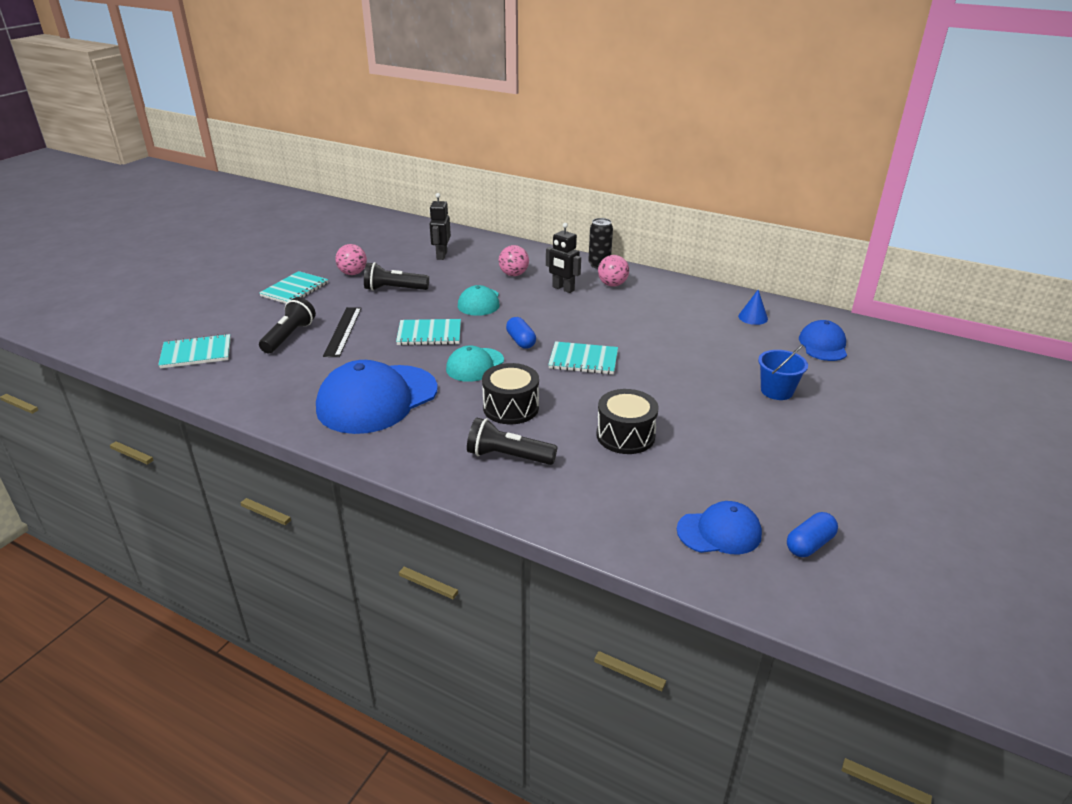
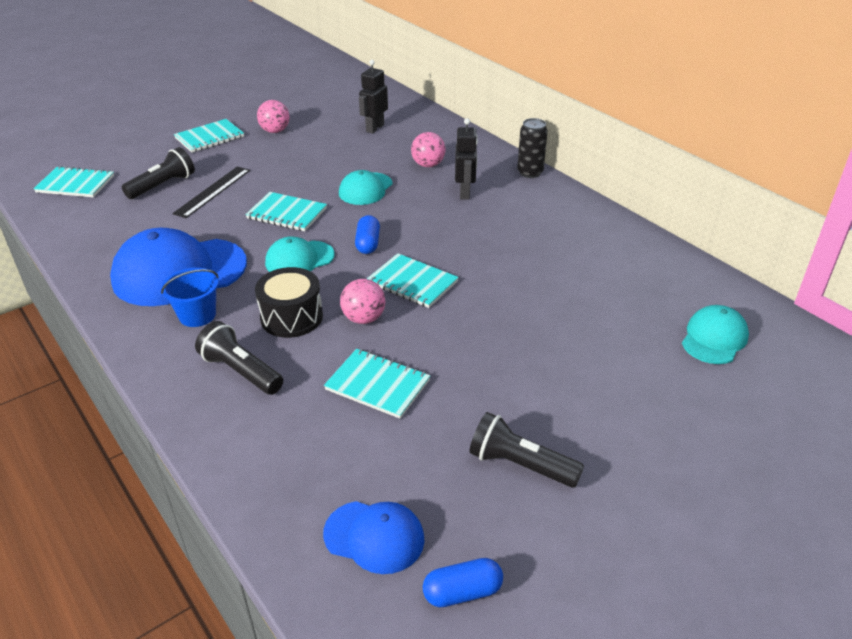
camera: 25 degrees right, 5 degrees up
black flashlight [364,262,429,291] -> black flashlight moved to [469,412,584,488]
black robot [546,223,581,293] -> black robot turned 150 degrees counterclockwise [455,118,478,200]
black drum [596,389,659,454] -> turquoise notebook [324,349,431,419]
pink ball [598,255,629,287] -> pink ball moved to [340,279,386,324]
blue cone [738,290,768,325] -> none
blue bucket [758,344,808,400] -> blue bucket moved to [161,268,219,327]
blue cap [799,320,847,361] -> turquoise cap [682,305,749,364]

